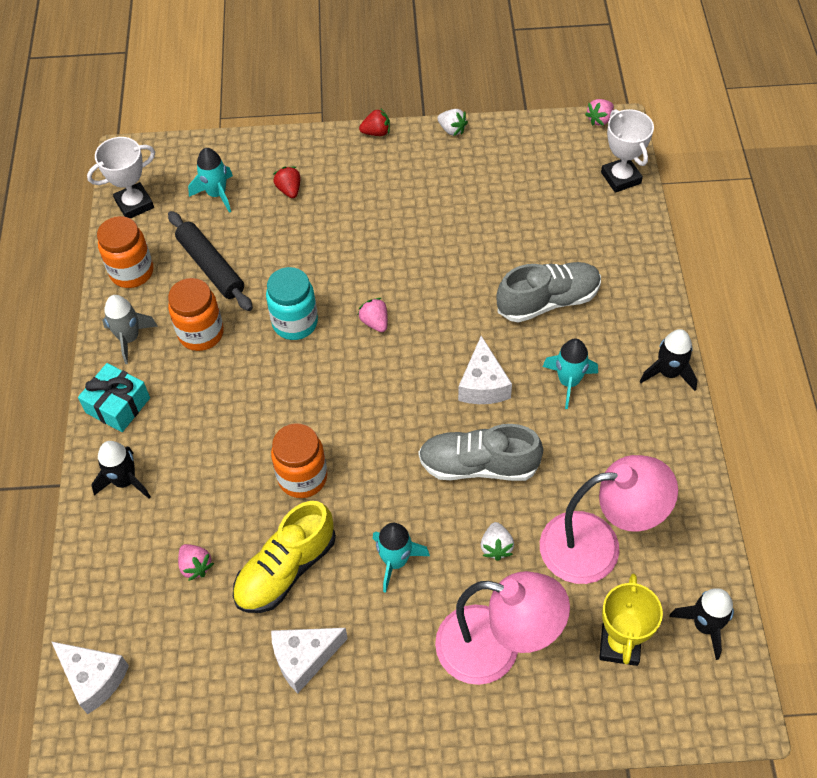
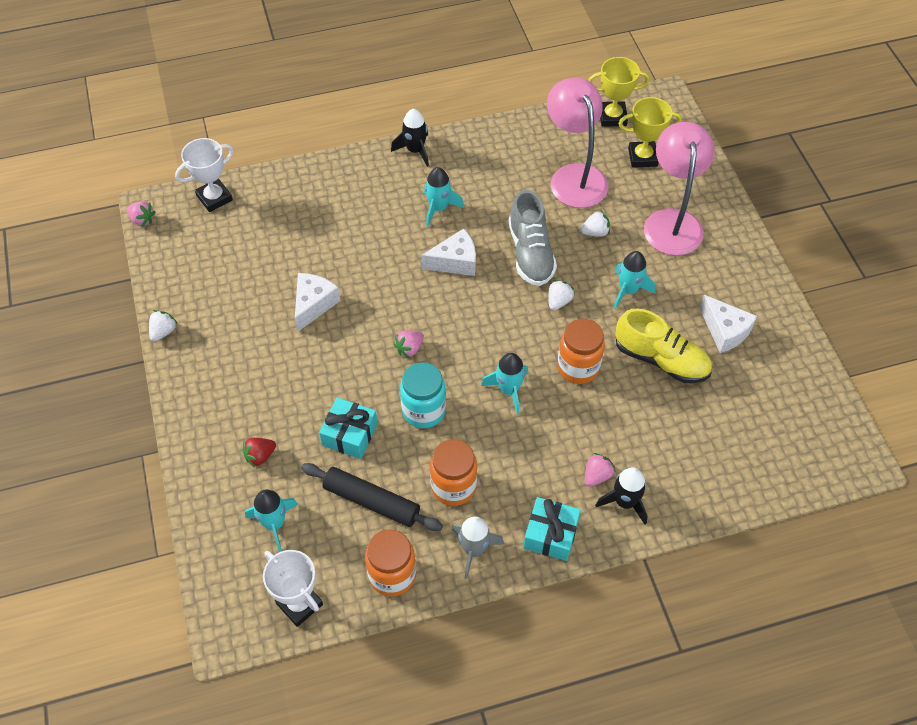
camera: 105 degrees left, 0 degrees up
white cheese [51,641,129,714] -> white cheese moved to [295,273,341,332]
black rolling pin [168,211,253,311] -> black rolling pin turned 75 degrees clockwise [301,463,443,531]
pink strawberry [178,544,214,581] -> pink strawberry moved to [585,453,615,487]
red strawberry [359,109,390,136] -> none
grey shoe [496,262,601,323] -> none
black rocket [669,588,734,660] -> yellow trophy [588,57,649,127]
none -> turquoise gift [319,398,378,459]
none -> turquoise rocket [481,353,528,414]
none -> white strawberry [548,280,575,310]

